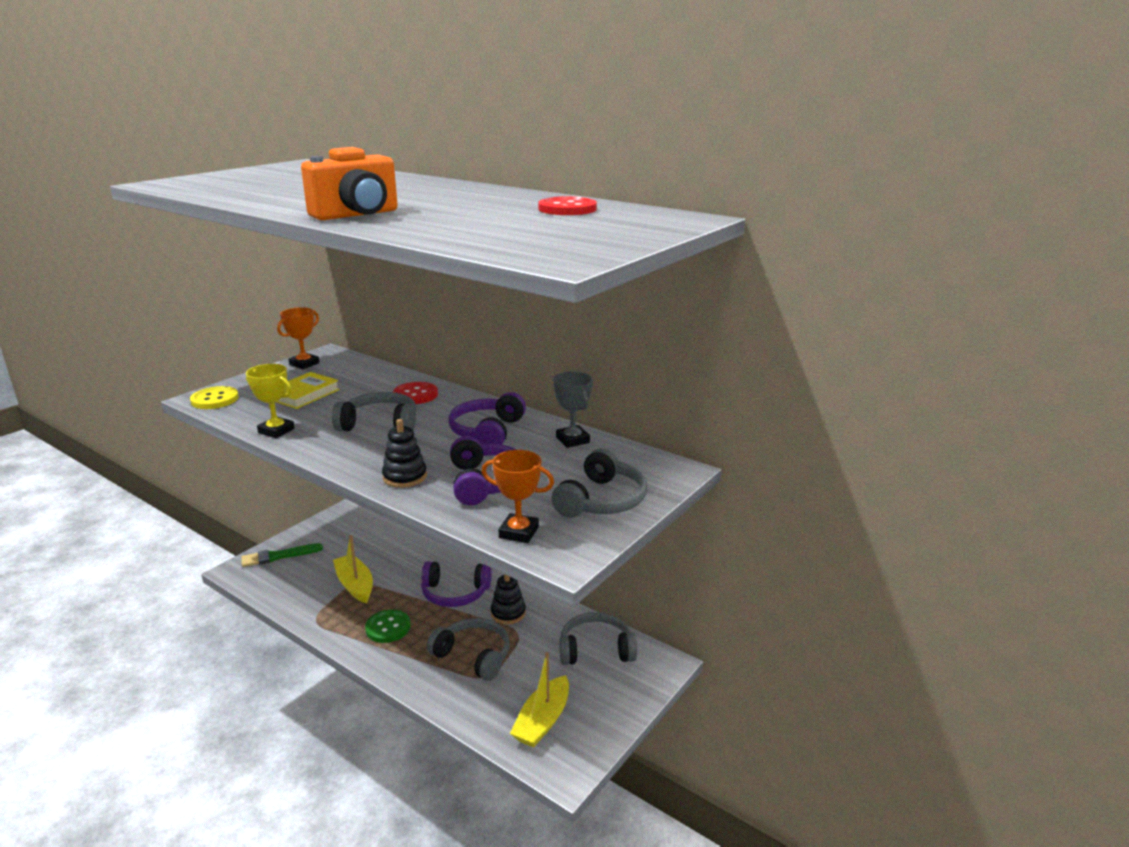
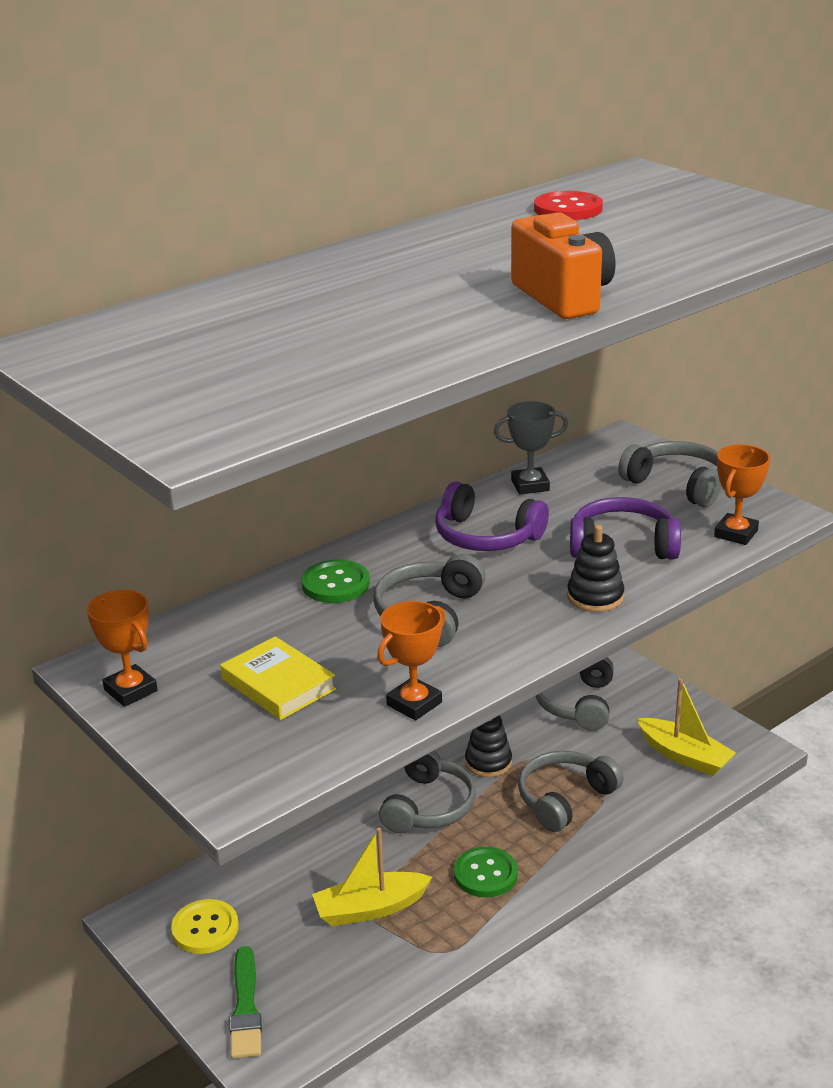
camera: 75 degrees left, 5 degrees up
yellow button [190,386,239,409] -> yellow button moved to [171,899,238,954]
yellow trophy [246,364,295,438] -> orange trophy [377,601,446,721]
red button [393,382,438,404] -> green button [301,560,370,603]
purple headphones [421,561,492,607] -> grey headphones [379,751,476,833]

